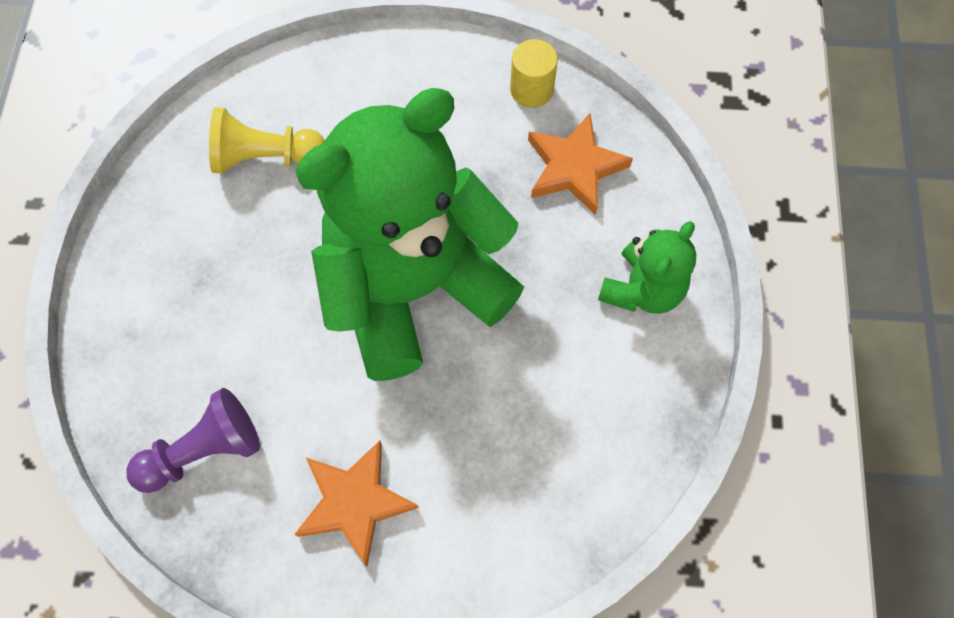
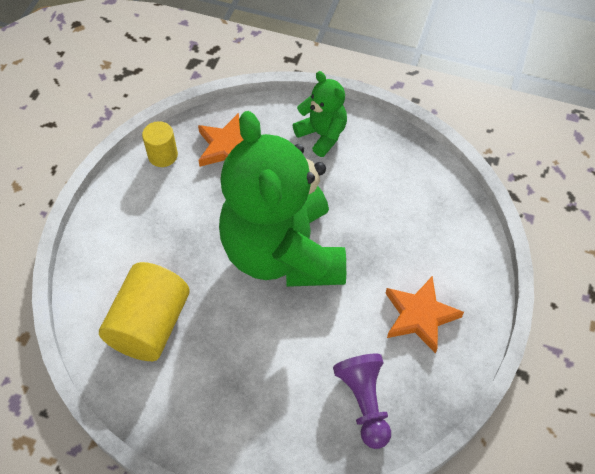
camera: 75 degrees left, 10 degrees down
yellow pawn [209,108,325,174] -> yellow cylinder [99,262,190,361]

